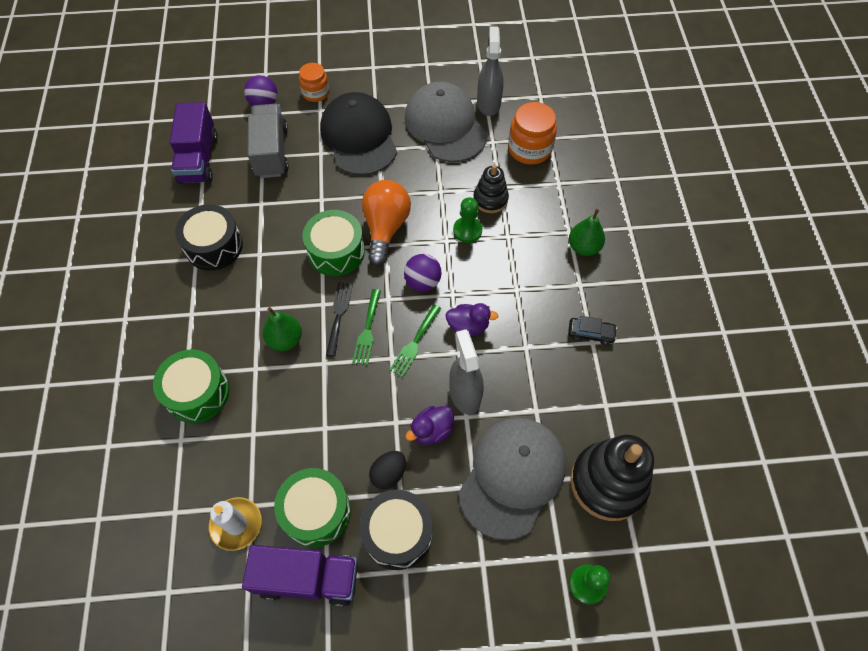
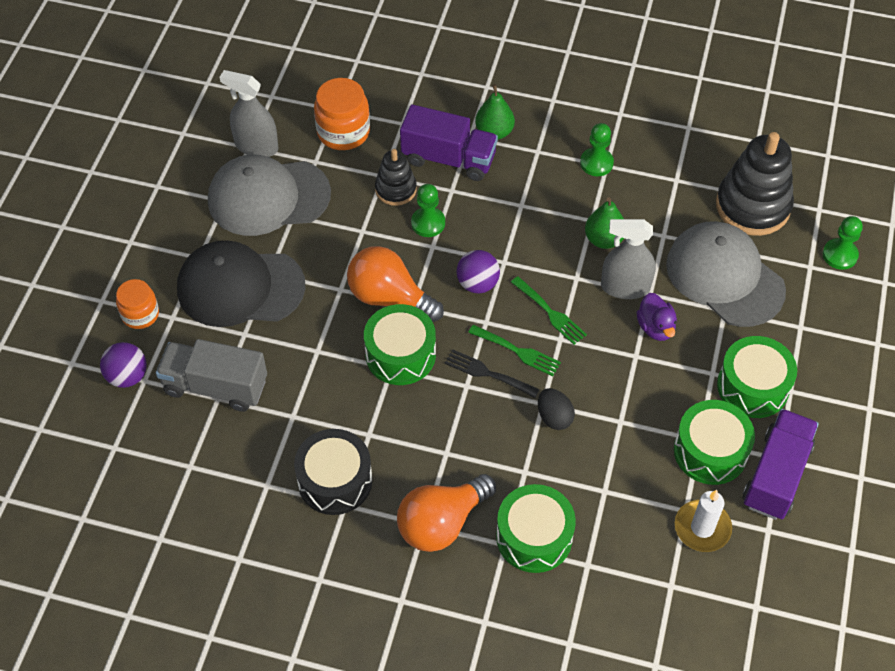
camera: 70 degrees left, 5 degrees down
purple truck [170,102,218,184] -> purple truck moved to [400,104,498,181]
green pear [263,307,302,351] -> green pear moved to [585,197,624,249]
black drum [359,490,433,570] -> green drum [717,336,797,418]
black egg [369,451,406,489] -> black egg moved to [538,388,575,430]
purple duck [445,303,498,336] -> none
black car [568,316,617,345] -> green pawn [580,123,614,176]
none -> orange light bulb [397,474,496,552]

